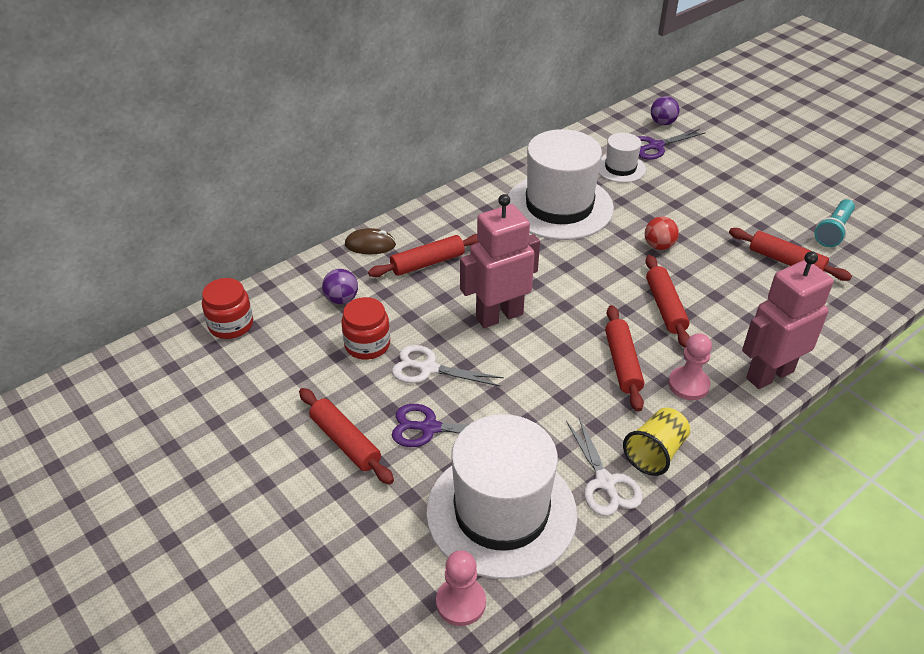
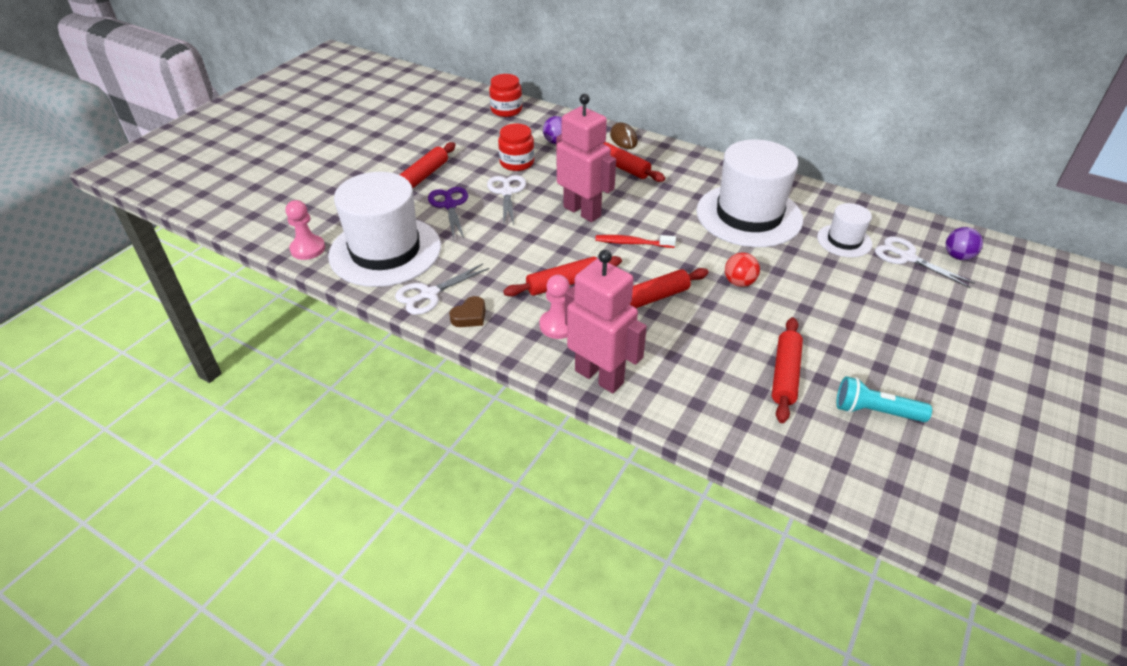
camera: 70 degrees right, 0 degrees up
yellow cup [623,408,690,476] -> brown heart [449,296,486,327]
purple scissors [638,129,706,160] -> white scissors [875,236,974,288]
none -> red toothbrush [595,235,676,248]

